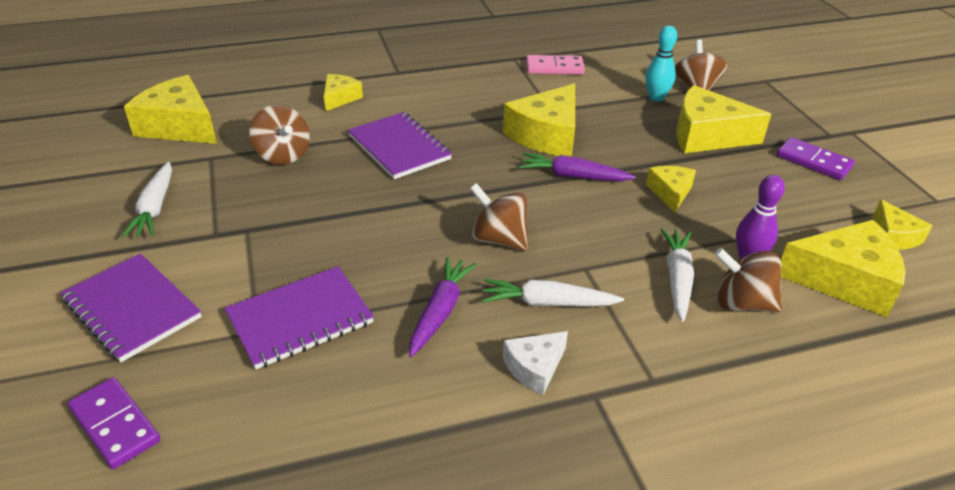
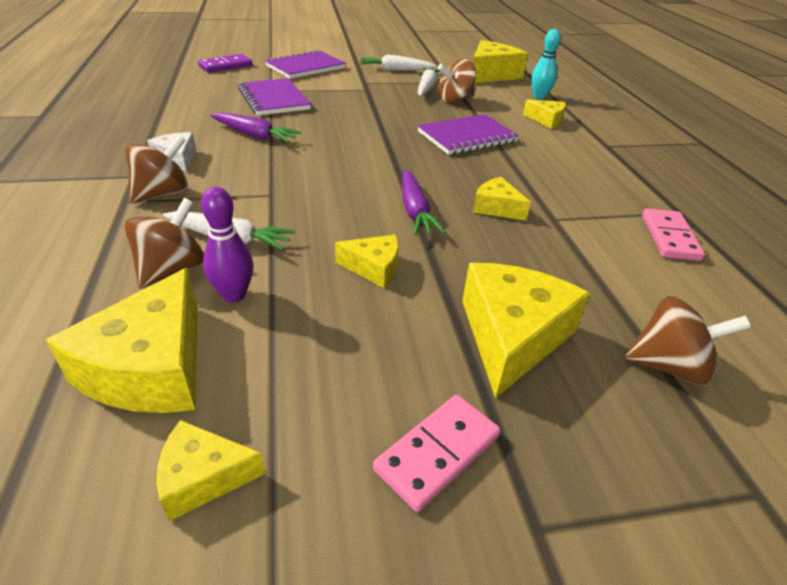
camera: 95 degrees right, 0 degrees up
brown spinning top [470,183,528,251] -> brown spinning top moved to [126,135,188,203]
white carrot [482,279,624,307] -> white carrot moved to [418,67,439,96]
yellow cheese [503,84,575,156] -> yellow cheese [473,177,531,221], size x0.54
purple carrot [519,153,636,181] -> purple carrot turned 150 degrees clockwise [402,169,446,236]
turquoise bowling pin [645,26,677,102] -> turquoise bowling pin moved to [531,29,561,99]
purple domino [777,137,855,180] -> pink domino [373,395,500,512]

